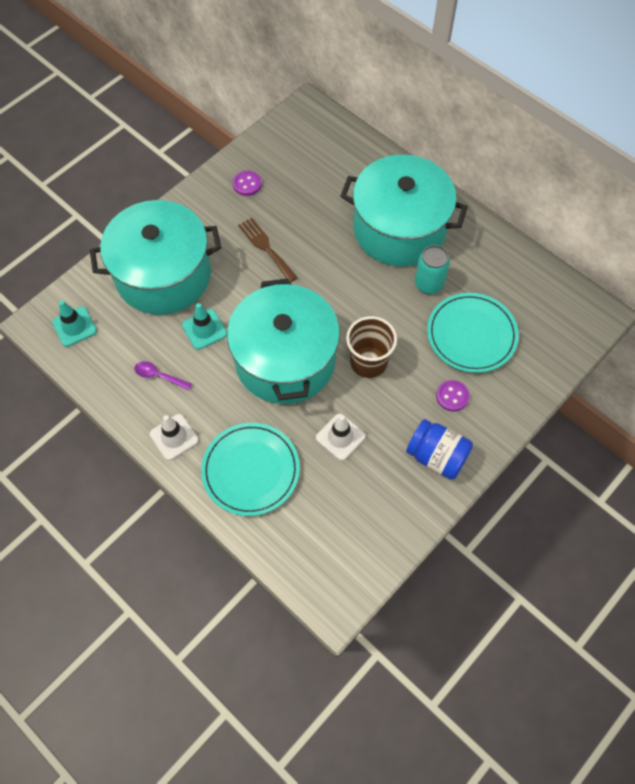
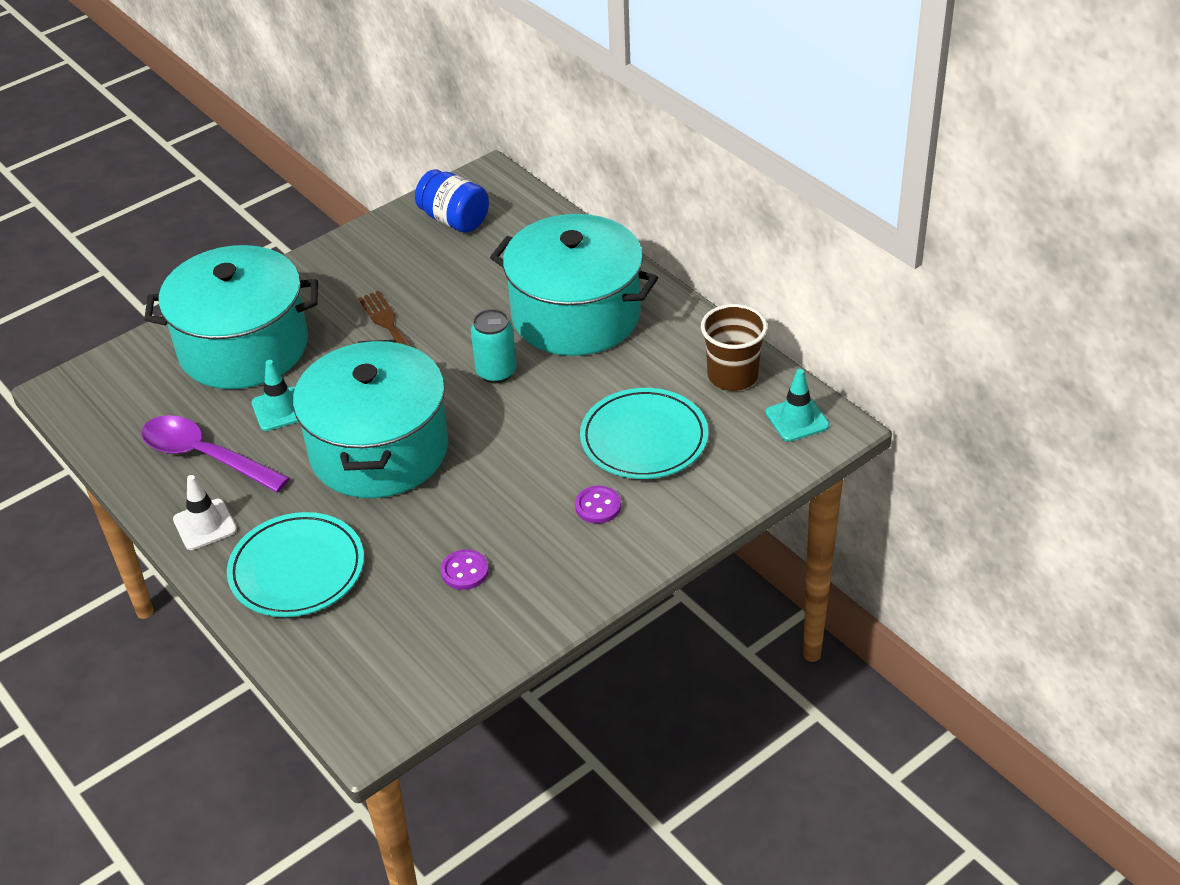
camera: 10 degrees right, 20 degrees down
turquoise traffic cone [52,300,97,347] -> turquoise traffic cone moved to [766,369,829,442]
purple spoon [134,361,192,390] -> purple spoon [141,415,290,492], size x2.06
purple button [233,171,262,196] -> purple button moved to [441,549,489,590]
white traffic cone [316,414,366,461] -> none
brown cup [346,316,397,378] -> brown cup moved to [701,304,767,391]
blue jar [406,419,473,480] -> blue jar moved to [415,169,489,233]
turquoise can [415,245,450,294] -> turquoise can moved to [471,309,517,384]

